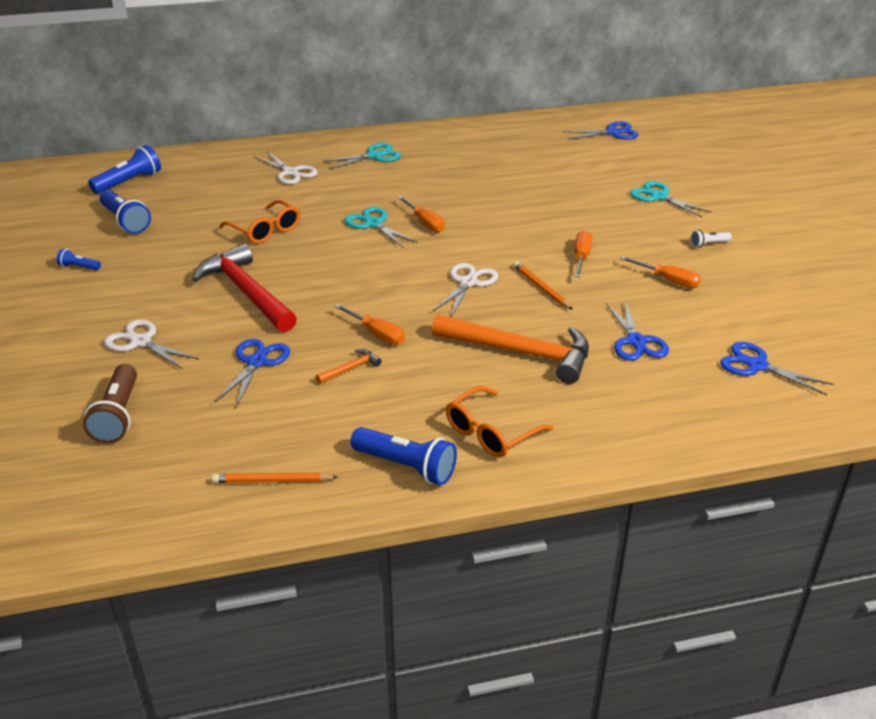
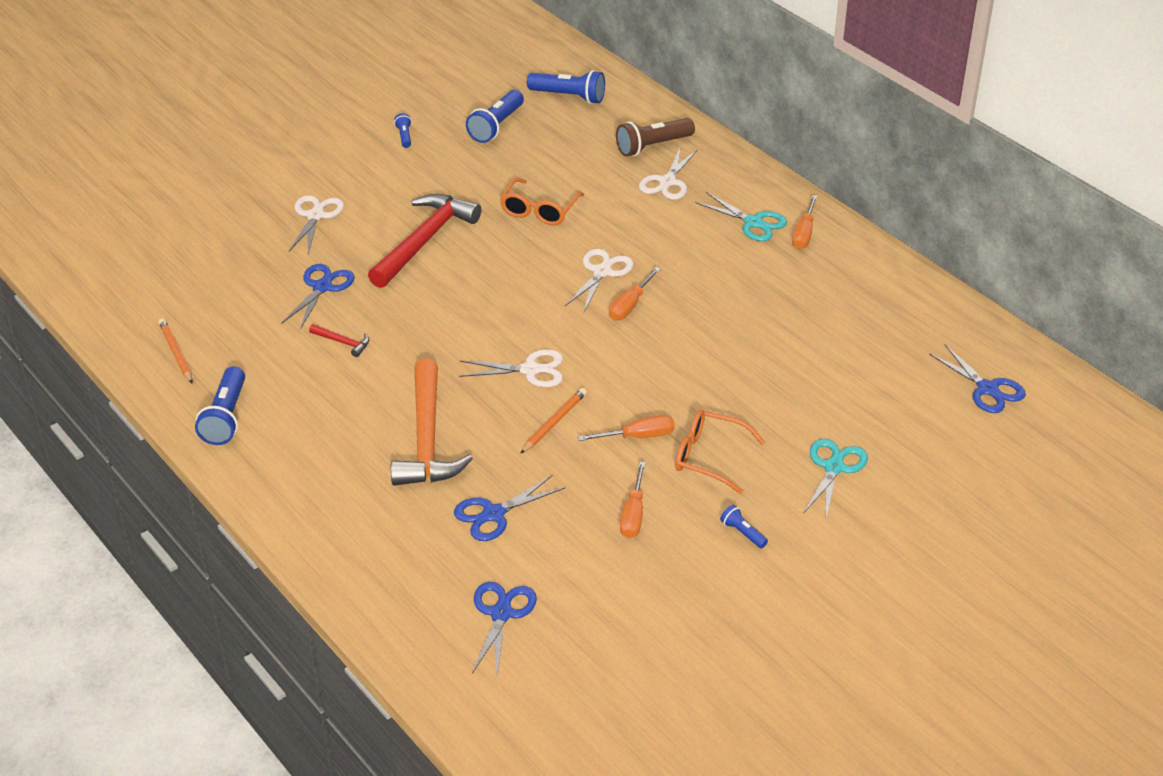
camera: 65 degrees right, 5 degrees up
brown flashlight [83,364,137,444] -> brown flashlight moved to [616,118,695,156]
blue scissors [215,339,290,407] -> blue scissors turned 60 degrees counterclockwise [281,264,355,330]
orange hammer [316,349,381,384] -> red hammer [309,324,369,357]
orange screwdriver [335,304,405,345] -> orange screwdriver moved to [792,195,818,249]
turquoise scissors [344,207,418,248] -> white scissors [565,249,634,312]
orange glasses [446,386,553,458] -> orange glasses moved to [675,410,766,494]
white flashlight [691,230,732,248] -> blue flashlight [720,505,768,548]

